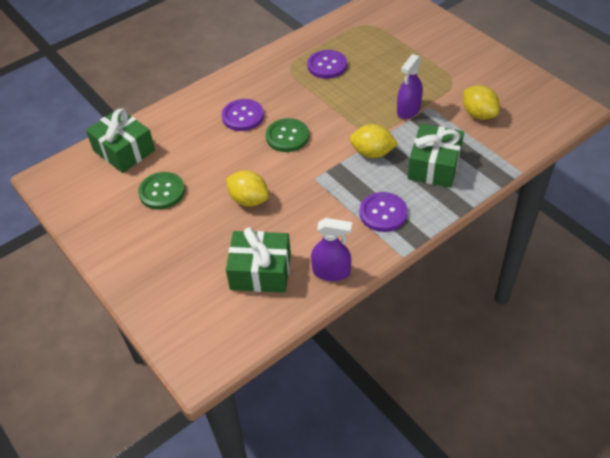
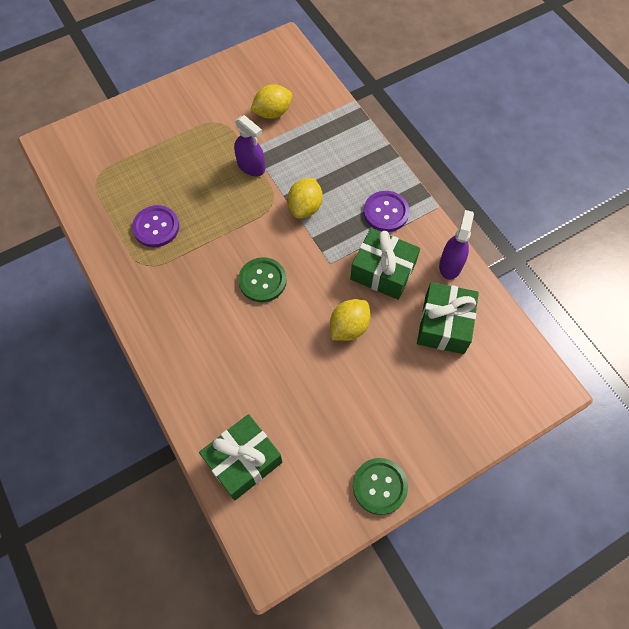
camera: 85 degrees left, 15 degrees up
green button [138,172,185,210] -> green button moved to [353,458,408,515]
purple button [222,99,264,131] -> none
green gift [408,124,464,188] -> green gift moved to [350,228,420,300]

